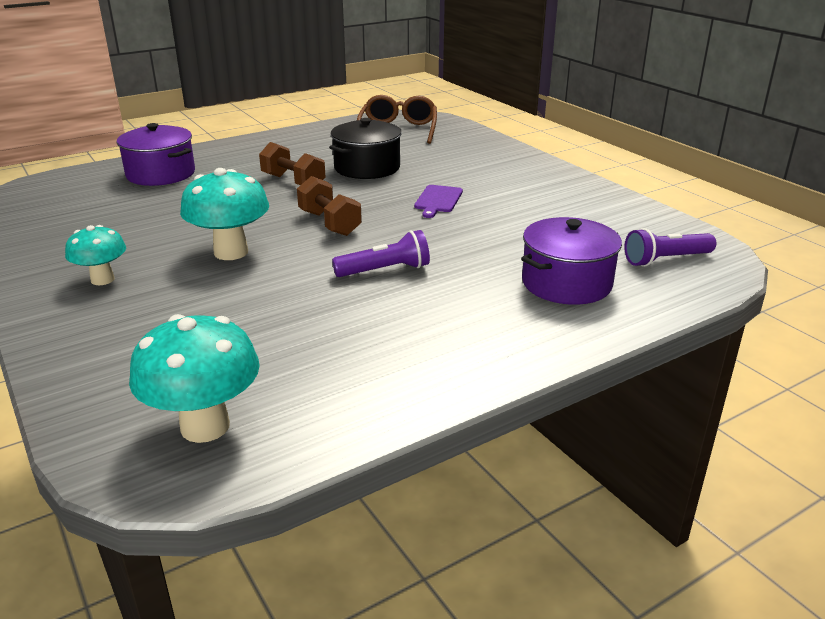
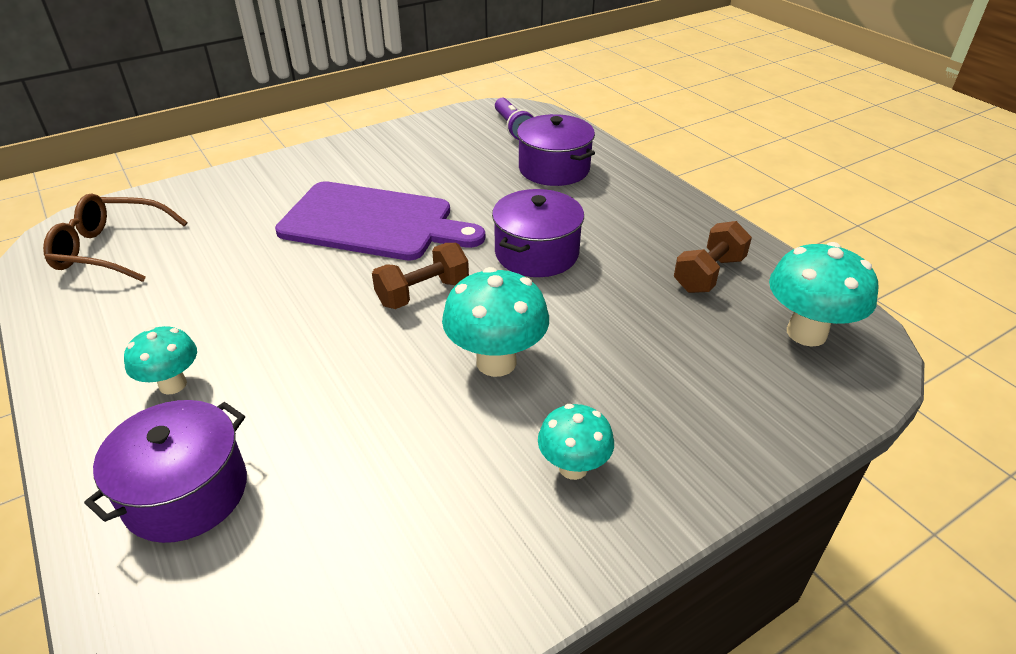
camera: 90 degrees left, 10 degrees up
brown dumbbell [259,142,326,185] -> brown dumbbell moved to [674,221,752,293]
black pot [329,118,402,179] -> none
purple flashlight [332,230,430,277] -> purple pot [492,189,584,277]
purple cutting board [414,185,463,218] -> purple cutting board [275,181,485,261], size x2.44
none -> turquoise mushroom [124,326,197,394]

